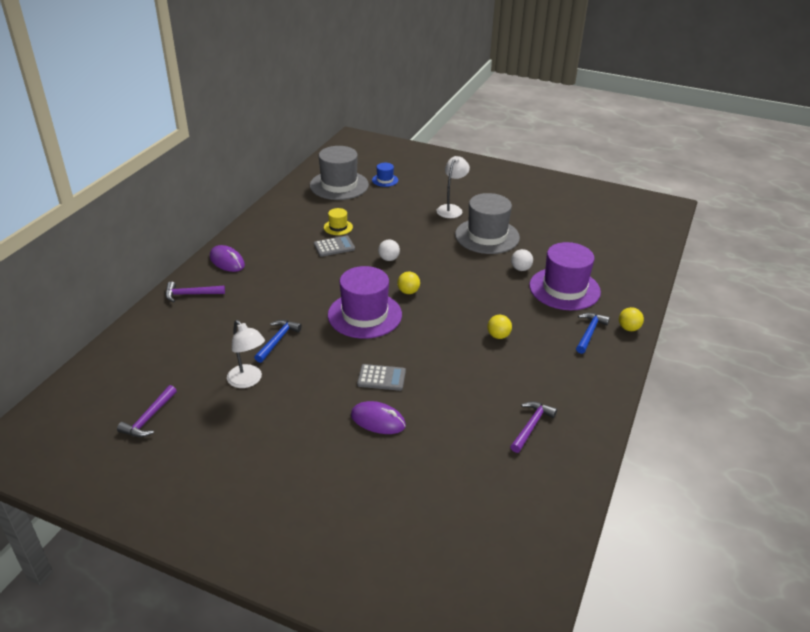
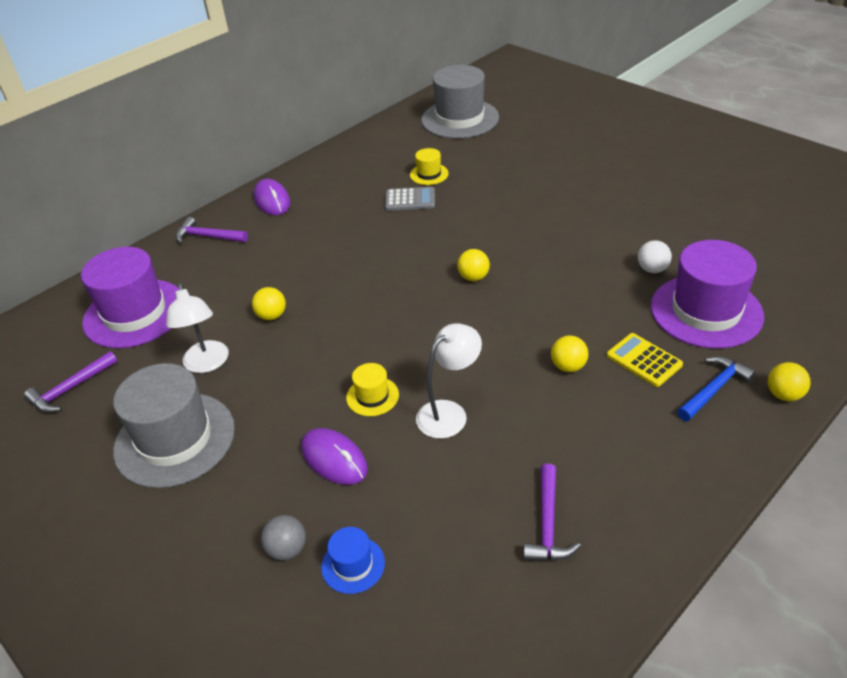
camera: 25 degrees right, 5 degrees up
blue hammer [254,320,302,363] -> yellow ball [252,287,286,320]
purple hat [328,266,402,339] -> purple hat moved to [81,247,179,348]
grey calculator [357,364,406,391] -> yellow hat [346,363,399,416]
blue hat [372,163,398,187] -> blue hat moved to [321,527,385,594]
white ball [378,240,400,261] -> none
white lamp [436,156,470,218] -> white lamp moved to [416,323,482,439]
grey hat [455,193,520,254] -> grey hat moved to [113,363,235,488]
purple hammer [510,401,557,453] -> purple hammer turned 135 degrees clockwise [523,464,581,561]
none -> grey ball [261,515,306,561]
none -> yellow calculator [607,333,683,387]

